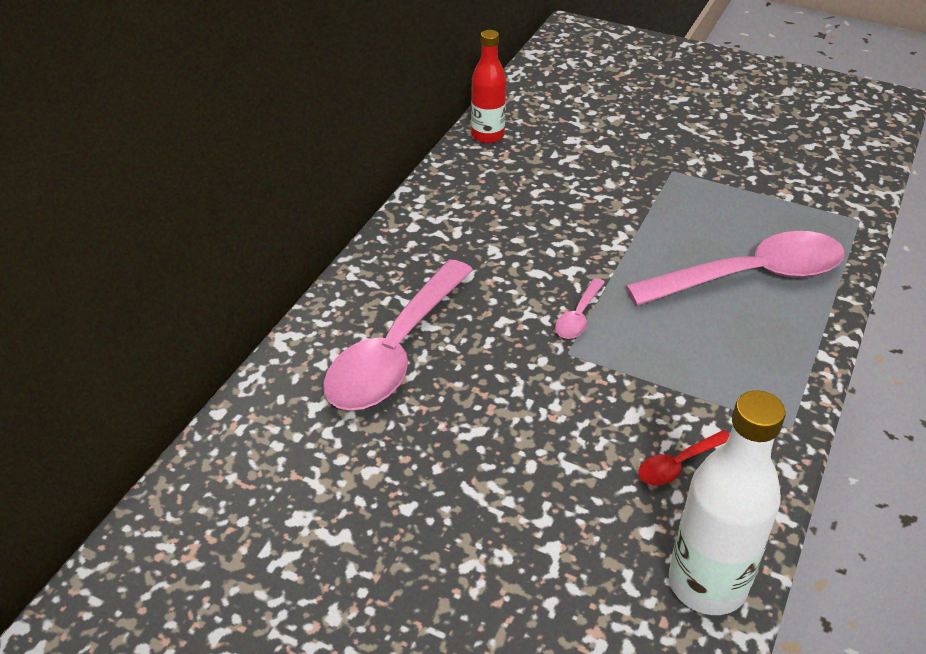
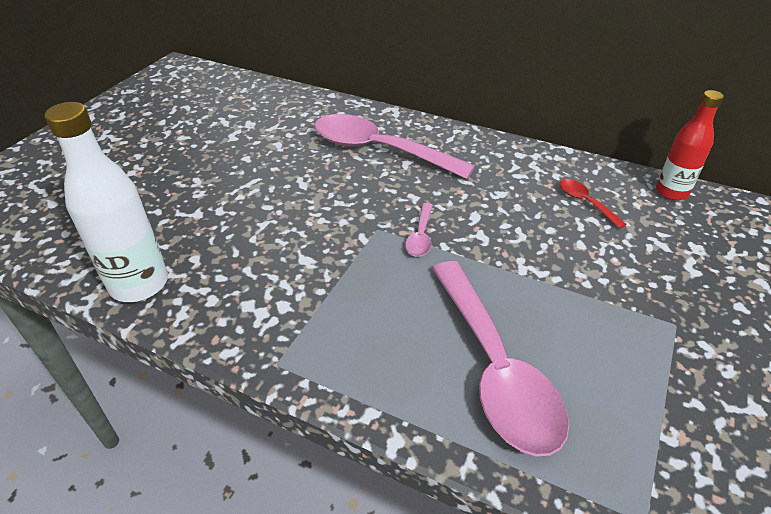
camera: 90 degrees right, 0 degrees up
pink spoon [555,278,605,339] -> pink spoon turned 105 degrees counterclockwise [405,203,433,257]
red spoon [638,430,730,485] -> red spoon moved to [560,179,627,229]

